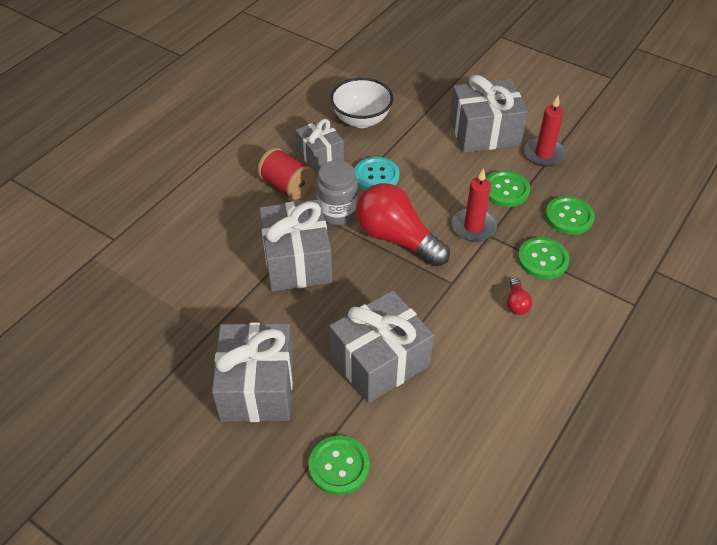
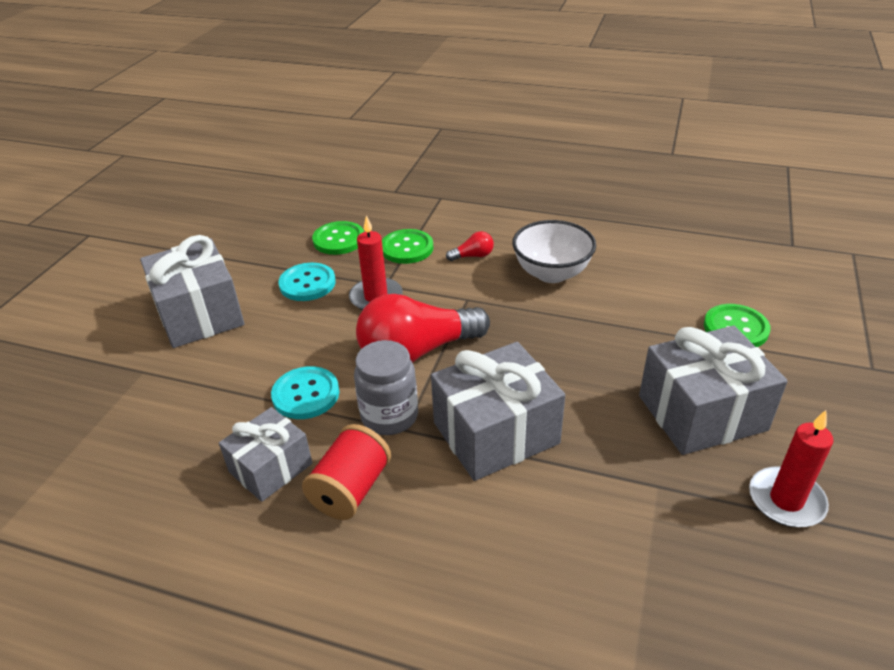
camera: 105 degrees left, 10 degrees down
grey gift [329,290,434,403] -> none
white bowl [330,78,393,128] -> white bowl moved to [512,220,596,283]
red light bulb [356,183,450,266] -> red light bulb turned 45 degrees clockwise [356,294,490,363]
green button [486,170,530,207] -> turquoise button [278,263,336,301]
red candle [524,95,566,167] -> red candle moved to [749,410,833,527]

